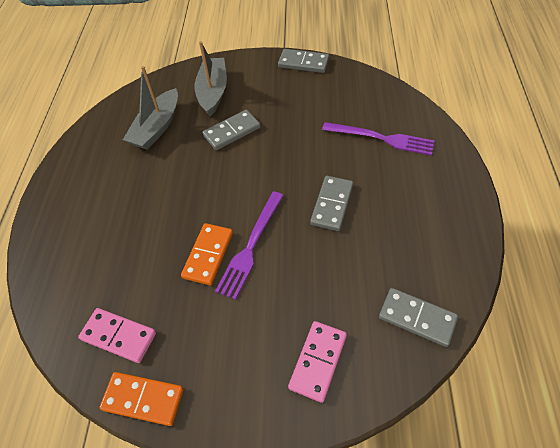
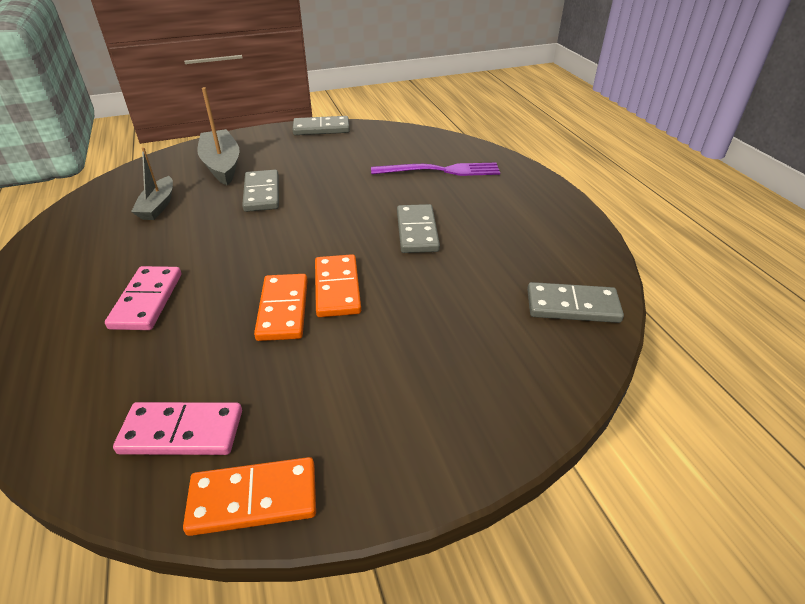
camera: 25 degrees left, 15 degrees down
grey boat [123,66,178,150] -> grey boat [131,147,173,220], size x0.65
grey domino [202,110,261,150] -> grey domino turned 45 degrees counterclockwise [242,170,279,212]
purple fork [215,191,284,300] -> orange domino [315,254,361,317]
pink domino [288,321,347,403] -> pink domino moved to [105,266,181,330]

